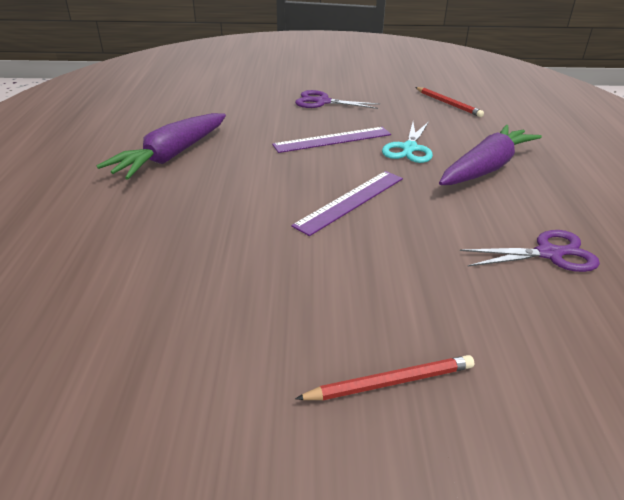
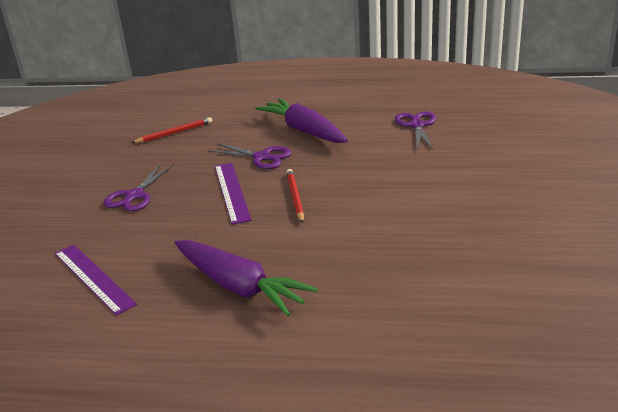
camera: 80 degrees left, 5 degrees down
purple ruler [291,171,403,236] -> purple ruler moved to [55,244,137,316]
red pencil [295,355,474,400] -> red pencil moved to [286,169,304,223]
turquoise scissors [382,122,433,163] -> purple scissors [208,143,291,169]

